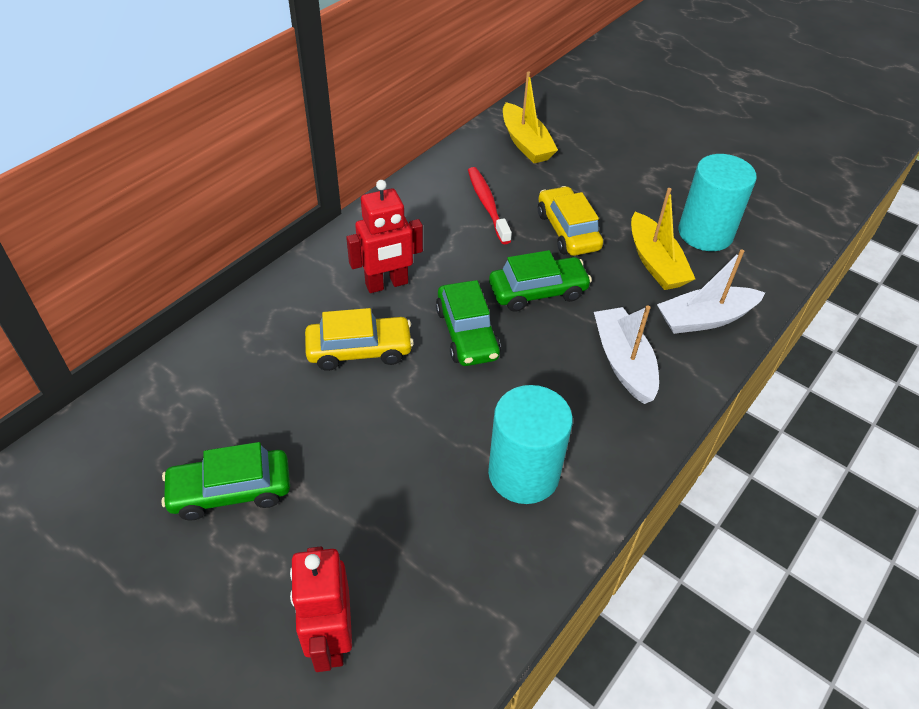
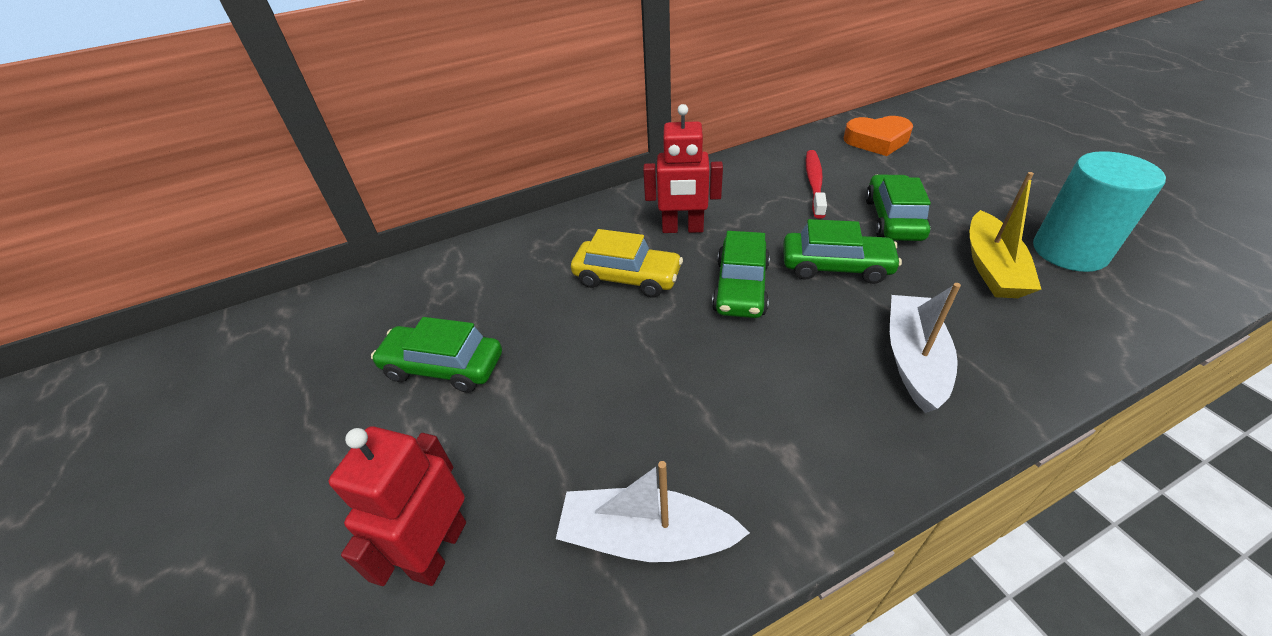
camera: 30 degrees right, 5 degrees down
turquoise cylinder [488,385,573,504] -> none
yellow boat [503,72,558,163] -> orange heart [844,116,913,156]
yellow car [538,186,603,256] -> green car [865,174,931,241]
white boat [657,249,765,334] -> white boat moved to [556,461,750,562]

